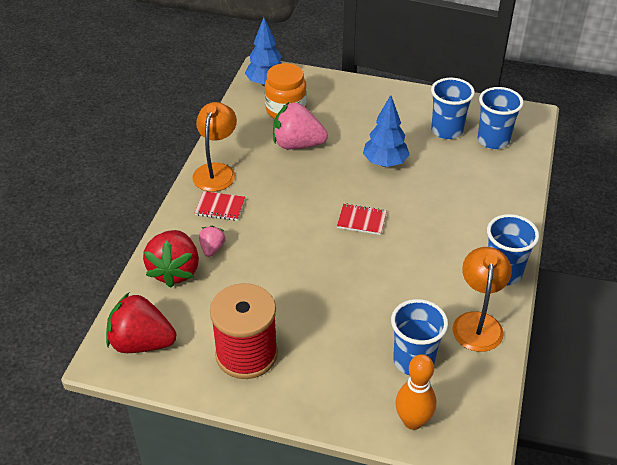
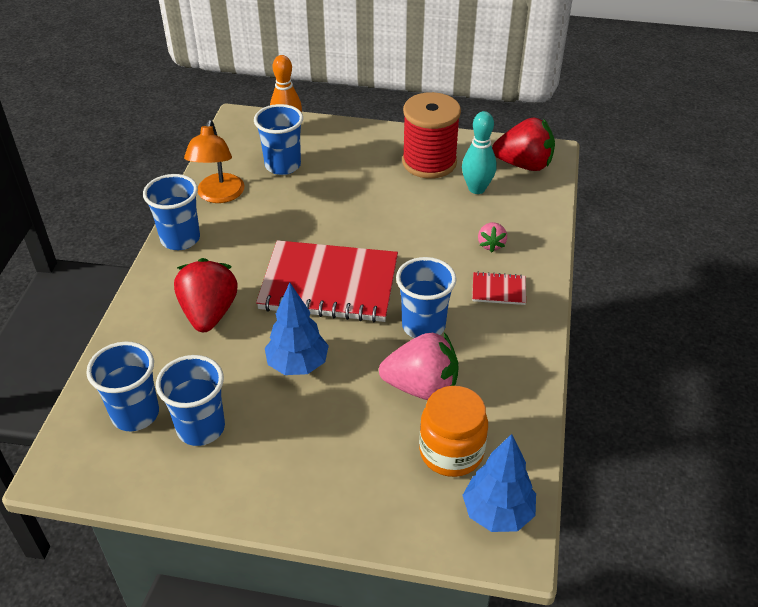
camera: 175 degrees right, 0 degrees up
red strawberry [143,230,199,288] -> red strawberry moved to [174,258,238,332]
orange lamp [192,102,237,192] -> none
red notebook [337,204,387,235] -> red notebook [256,240,398,323], size x2.42
none -> blue cup [396,257,456,338]
none -> turquoise bowling pin [462,111,497,194]

